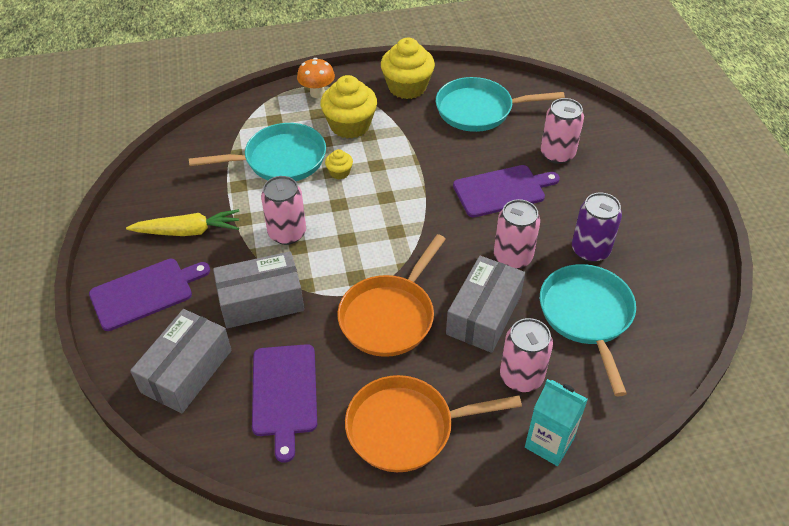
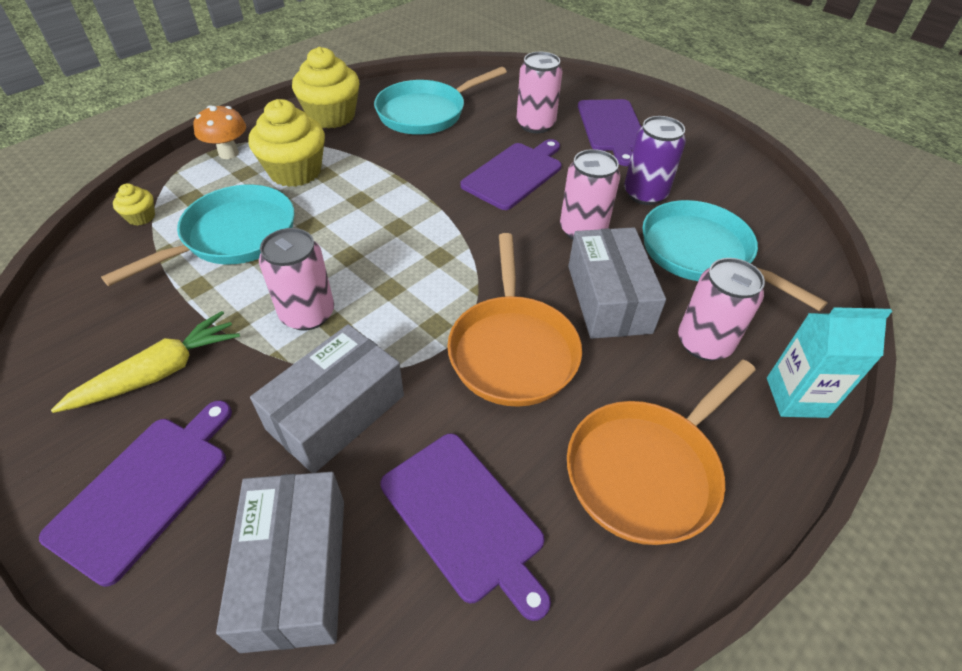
camera: 35 degrees left, 0 degrees up
yellow cupcake [325,149,353,179] -> yellow cupcake moved to [113,184,155,226]
none -> purple cutting board [578,99,641,166]

